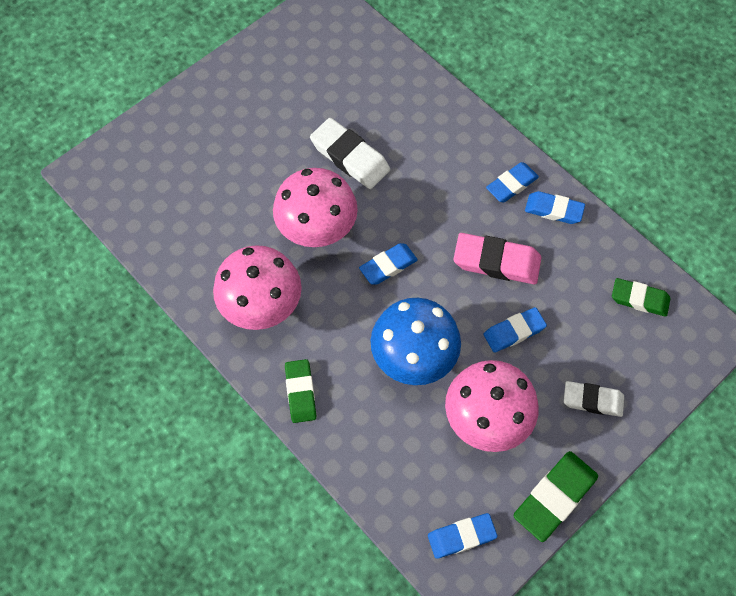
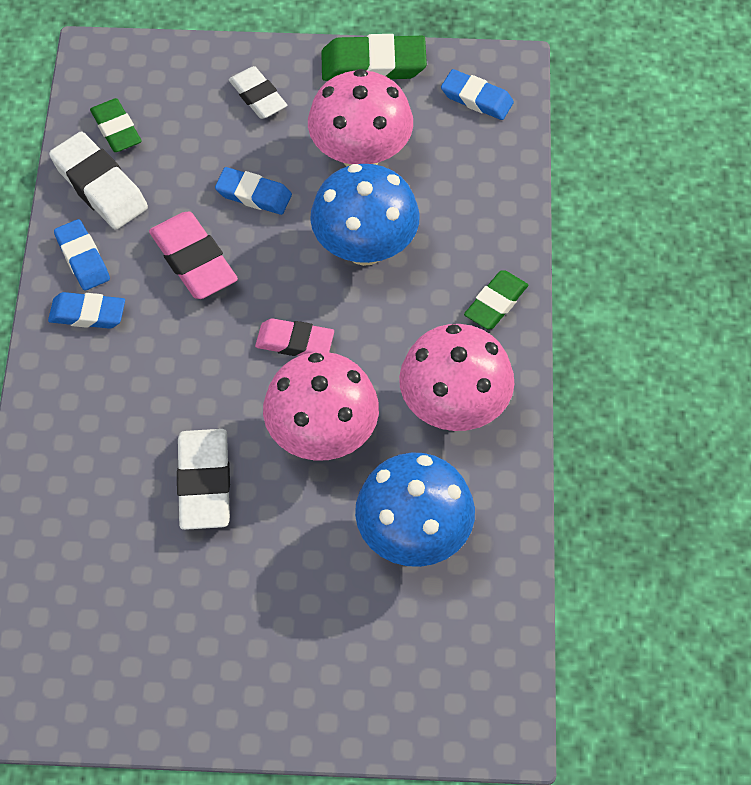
camera: 135 degrees left, 5 degrees down
blue eraser [359,243,418,285] -> pink eraser [255,318,334,356]
none -> white eraser [49,131,148,230]
none -> blue mushroom [355,452,475,567]

